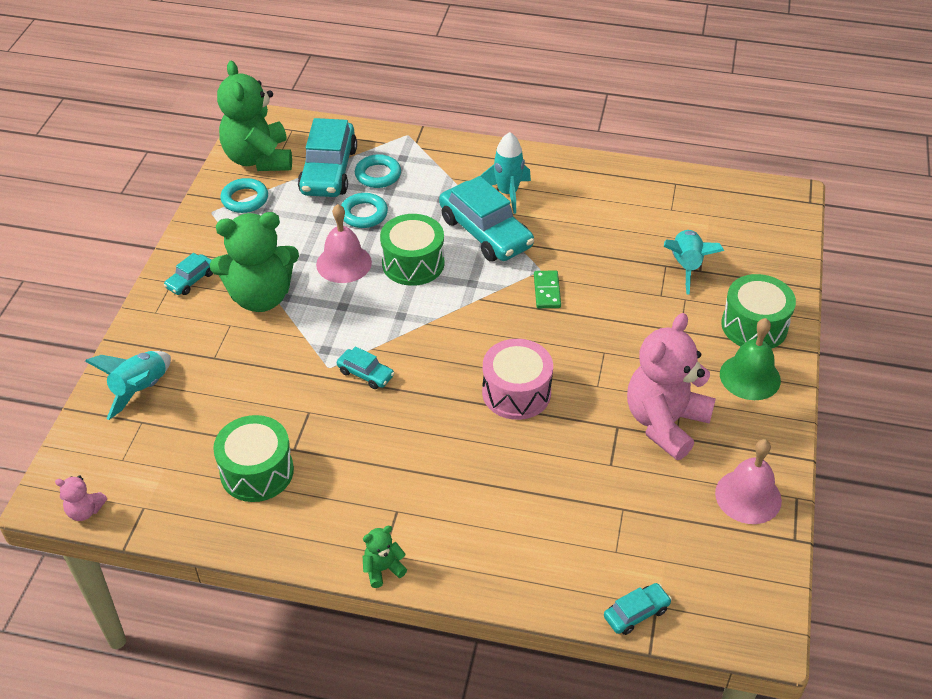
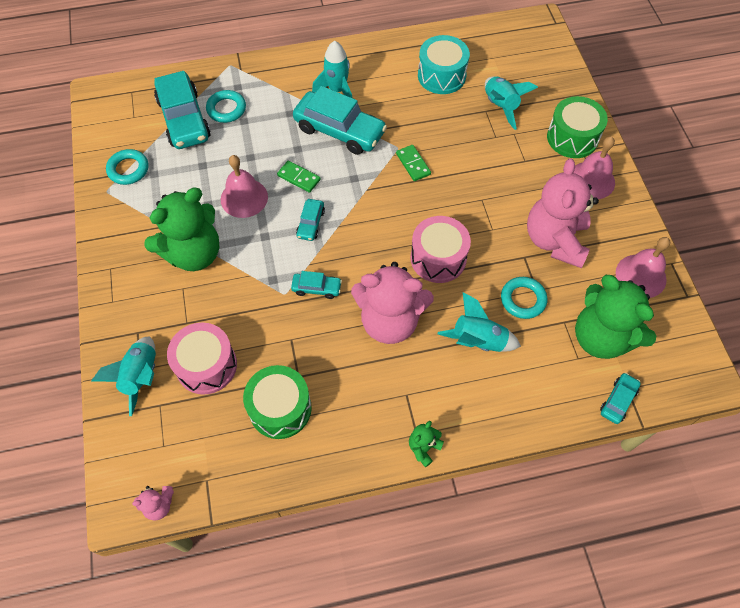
camera: 25 degrees left, 15 degrees up
turquoise car [164,253,213,295] -> turquoise car moved to [296,199,325,241]
green teddy bear [217,61,292,171] -> green teddy bear moved to [575,275,656,359]
turquoise ring [341,193,388,228] -> turquoise ring moved to [501,277,547,319]
green drum [380,214,444,286] -> green domino [277,161,321,193]
green bell [720,318,781,400] -> pink bell [574,136,615,199]
none -> pink drum [167,323,237,395]
none -> pink teddy bear [351,262,434,344]
none -> turquoise drum [418,35,470,94]
none -> turquoise rocket [438,292,521,352]

